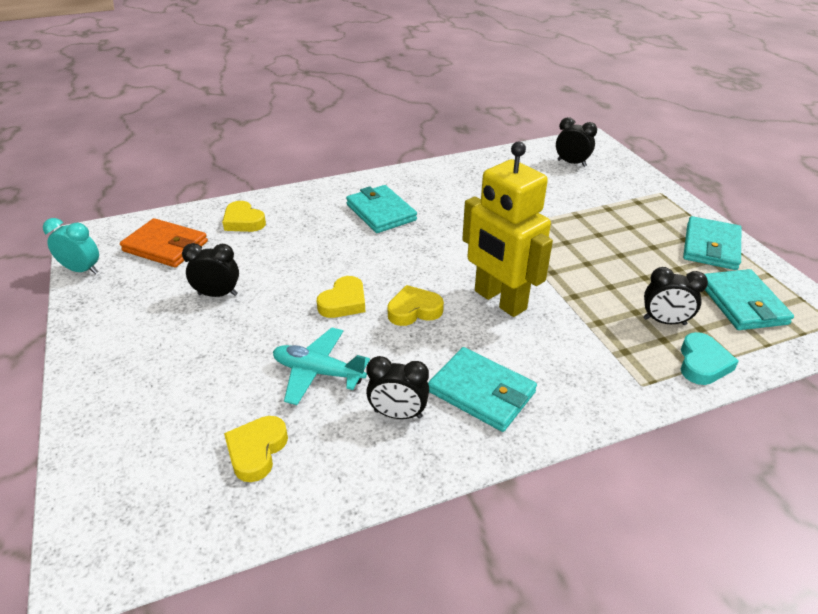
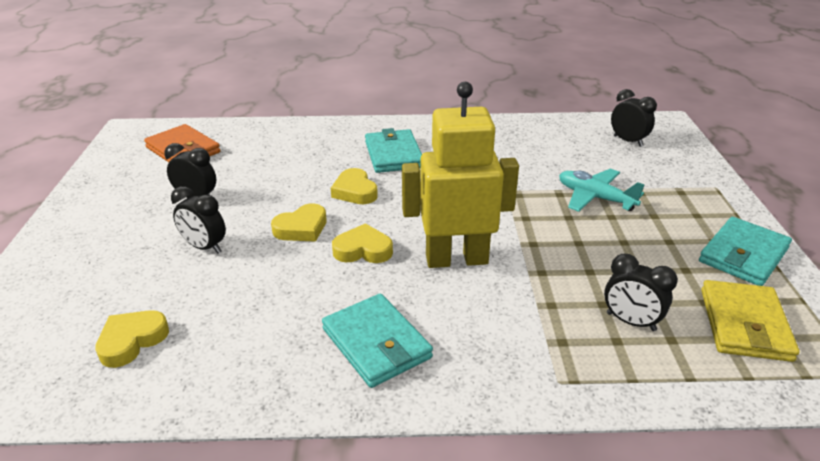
camera: 20 degrees right, 5 degrees down
turquoise clock [43,218,99,274] -> none
yellow heart [222,201,266,232] -> yellow heart moved to [331,168,378,204]
turquoise plane [273,328,370,405] -> turquoise plane moved to [559,169,645,212]
black clock [366,356,429,419] -> black clock moved to [171,186,226,254]
yellow robot [462,142,553,317] -> yellow robot turned 105 degrees clockwise [402,82,519,268]
turquoise heart [681,332,739,385] -> none
turquoise wallet [704,269,794,330] -> yellow wallet [701,280,800,362]

